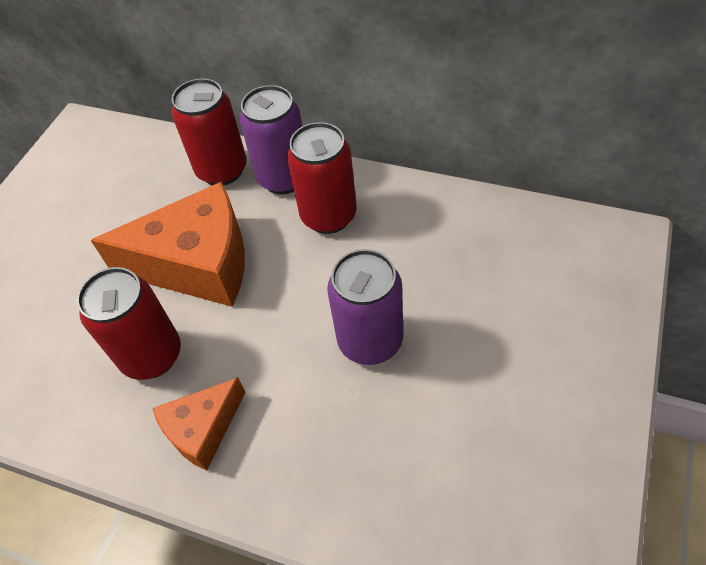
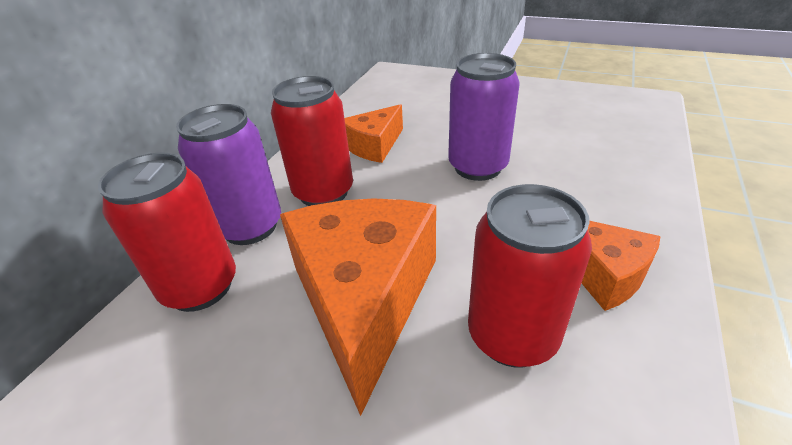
camera: 90 degrees left, 15 degrees down
none -> orange cheese [344,104,403,163]

